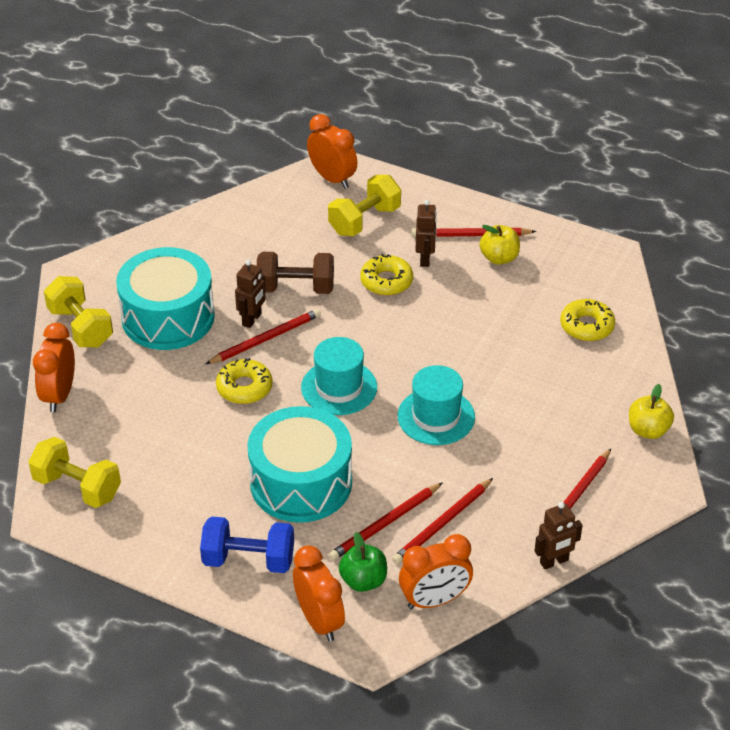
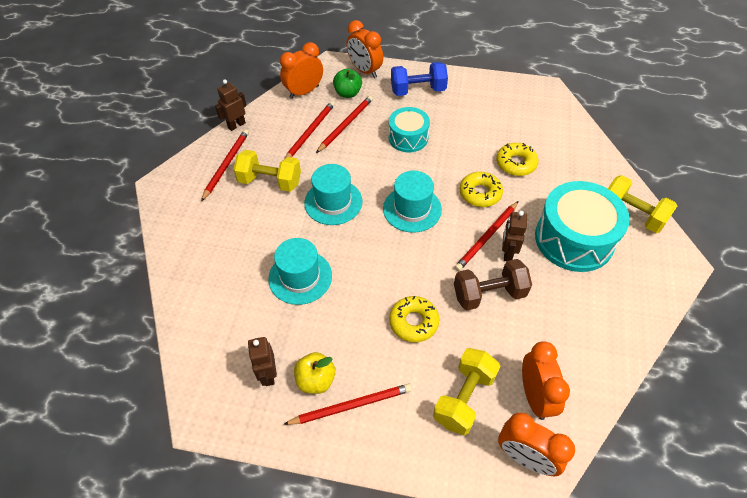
camera: 165 degrees right, 10 degrees up
yellow dumbbell [28,437,121,508] -> yellow dumbbell moved to [233,150,301,192]
orange clock [33,323,75,412] -> orange clock moved to [522,341,570,420]
turquoise drum [248,406,352,523] -> turquoise drum [389,107,430,152], size x0.59
brown robot [415,200,437,267] -> brown robot moved to [248,337,277,386]
yellow donut [560,299,615,341] -> yellow donut moved to [496,143,539,176]
yellow apple [629,384,674,439] -> none
none -> turquoise hat [268,238,332,305]

